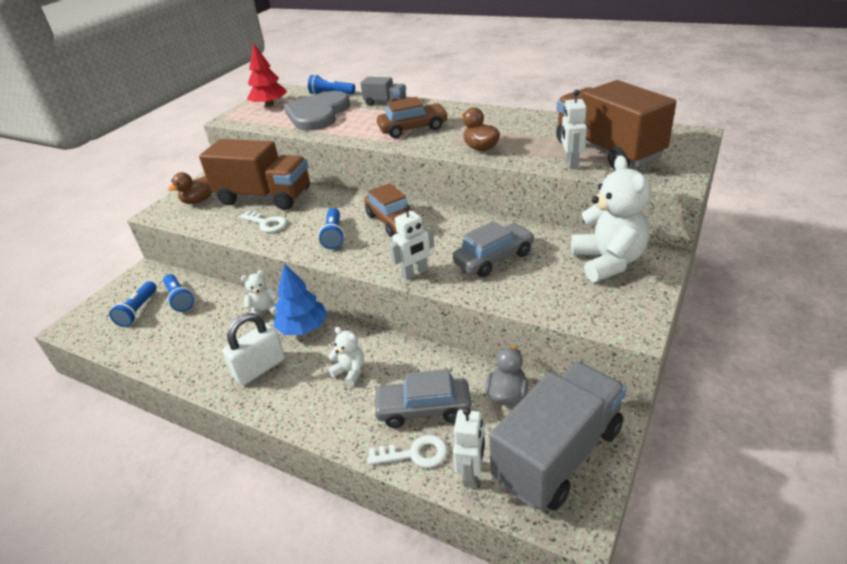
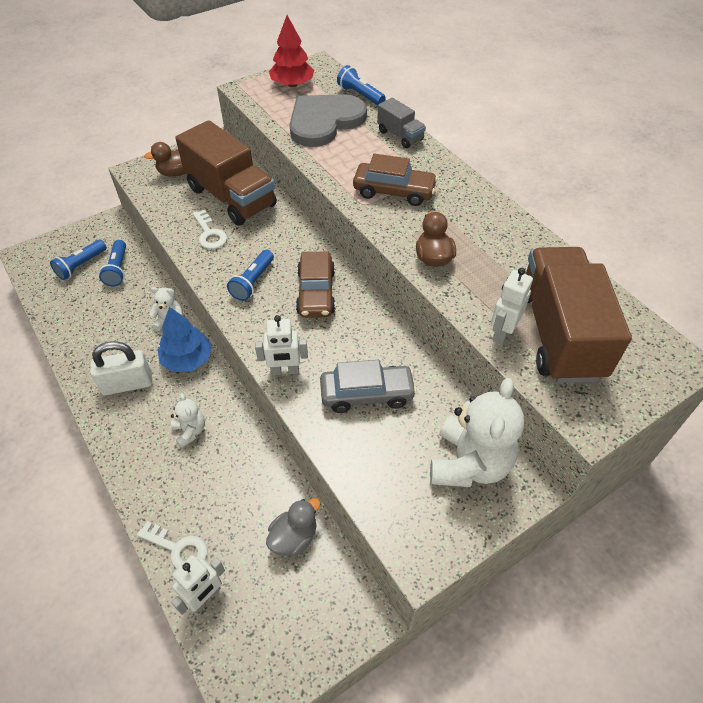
camera: 25 degrees right, 15 degrees up
grey car [373,369,471,428] -> none
grey truck [489,362,626,511] -> none

